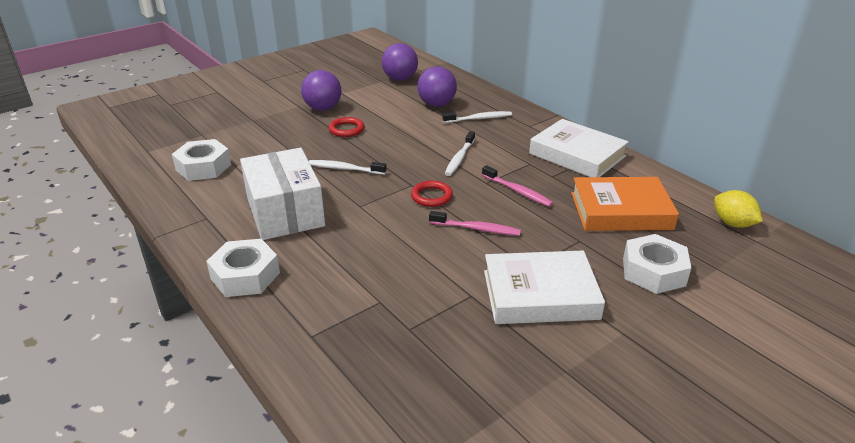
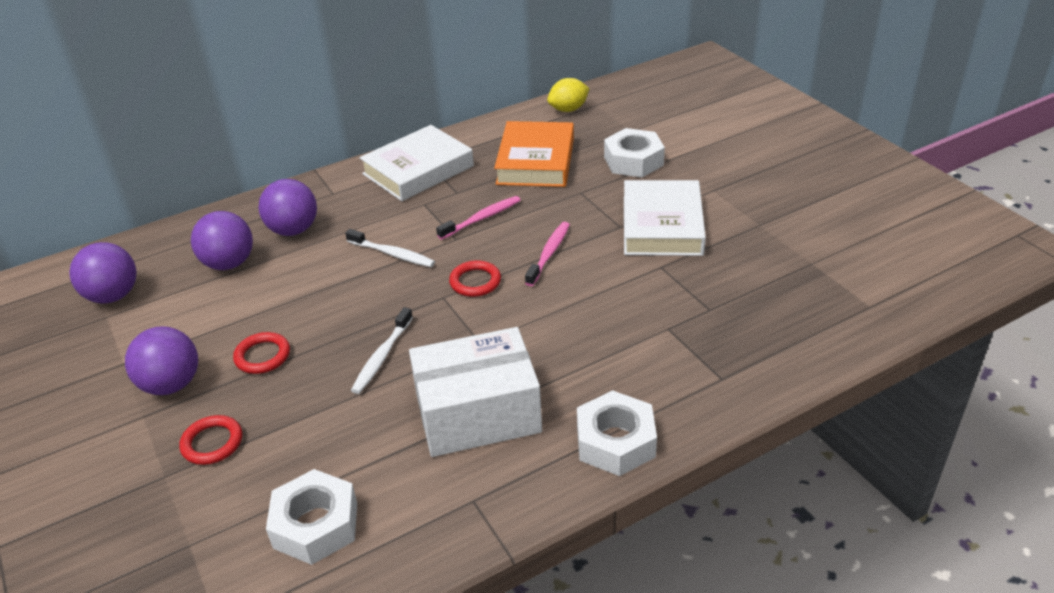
camera: 80 degrees left, 5 degrees up
white toothbrush [442,111,512,123] -> purple ball [259,179,317,236]
none -> red ring [179,415,242,465]

